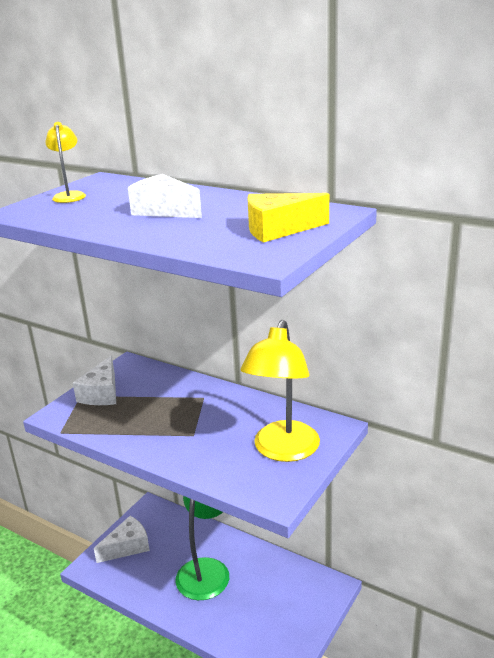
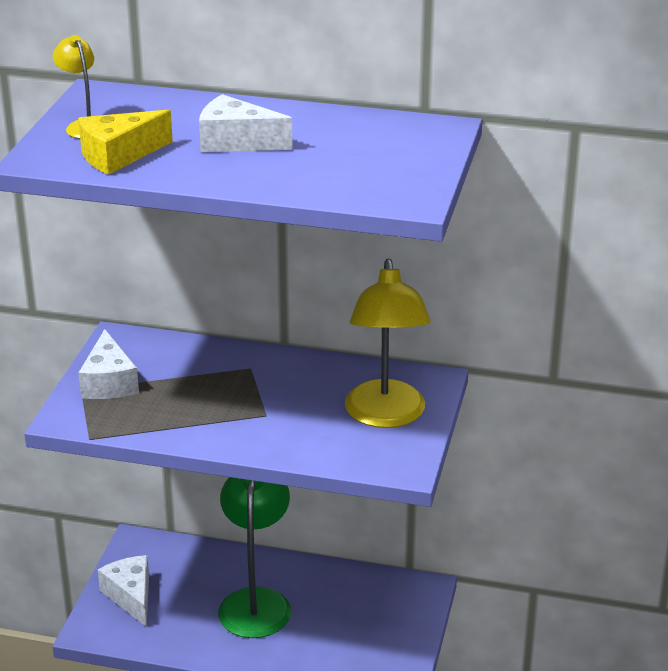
camera: 20 degrees left, 5 degrees up
white cheese [94,516,150,563] -> white cheese turned 60 degrees counterclockwise [98,555,149,627]
yellow cheese [247,193,329,243] -> yellow cheese moved to [78,110,173,175]

